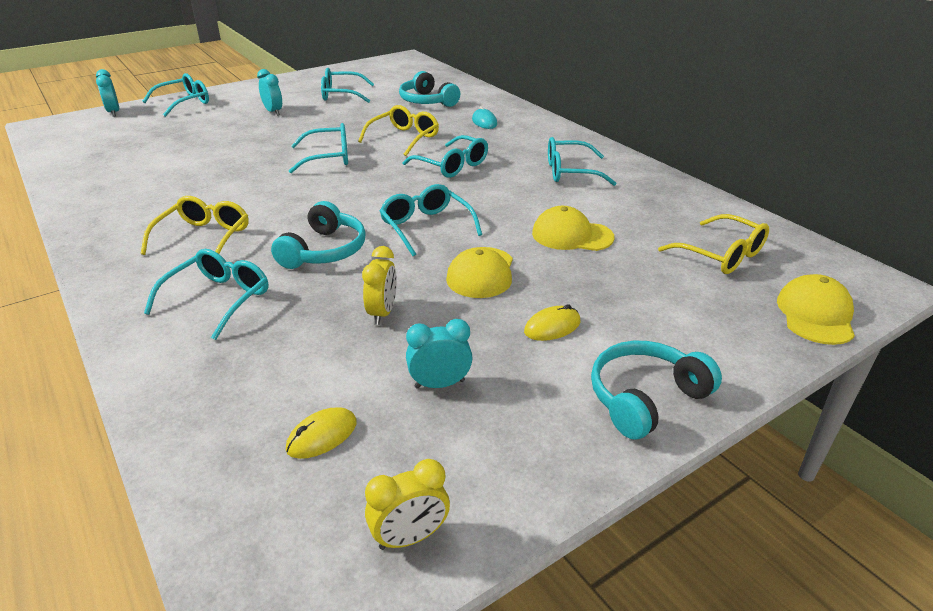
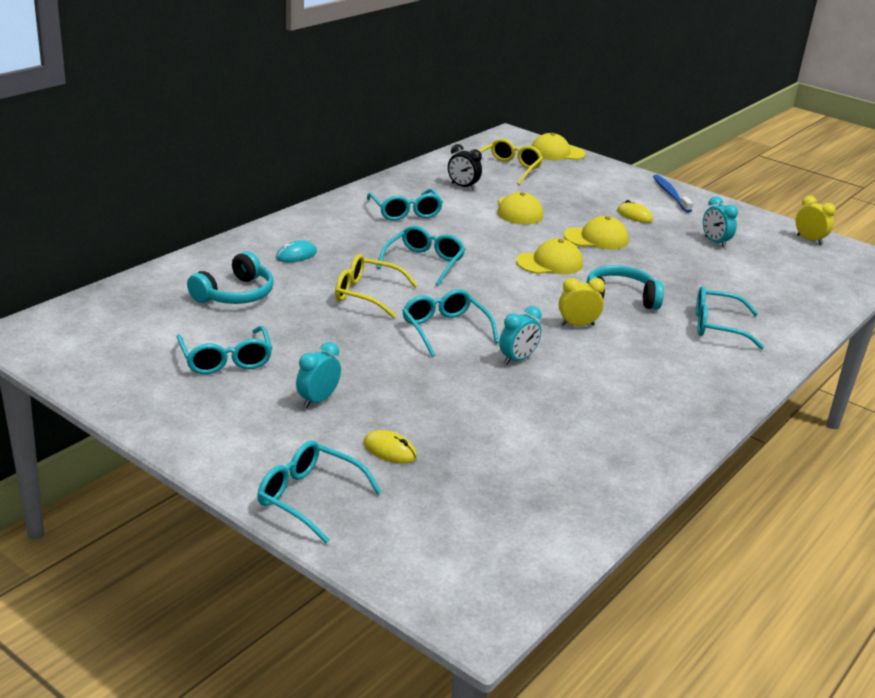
camera: 110 degrees left, 5 degrees down
turquoise clock [96,69,119,117] -> turquoise clock moved to [499,306,542,365]
yellow glasses [141,196,249,255] -> none
yellow mouse [286,407,357,459] -> yellow mouse moved to [364,430,417,464]
yellow clock [362,246,397,325] -> yellow clock moved to [558,278,605,326]
turquoise glasses [380,184,482,256] -> yellow cap [516,238,583,274]
turquoise headphones [591,341,722,440] -> blue toothbrush [653,175,693,213]
none -> black clock [448,144,482,190]

